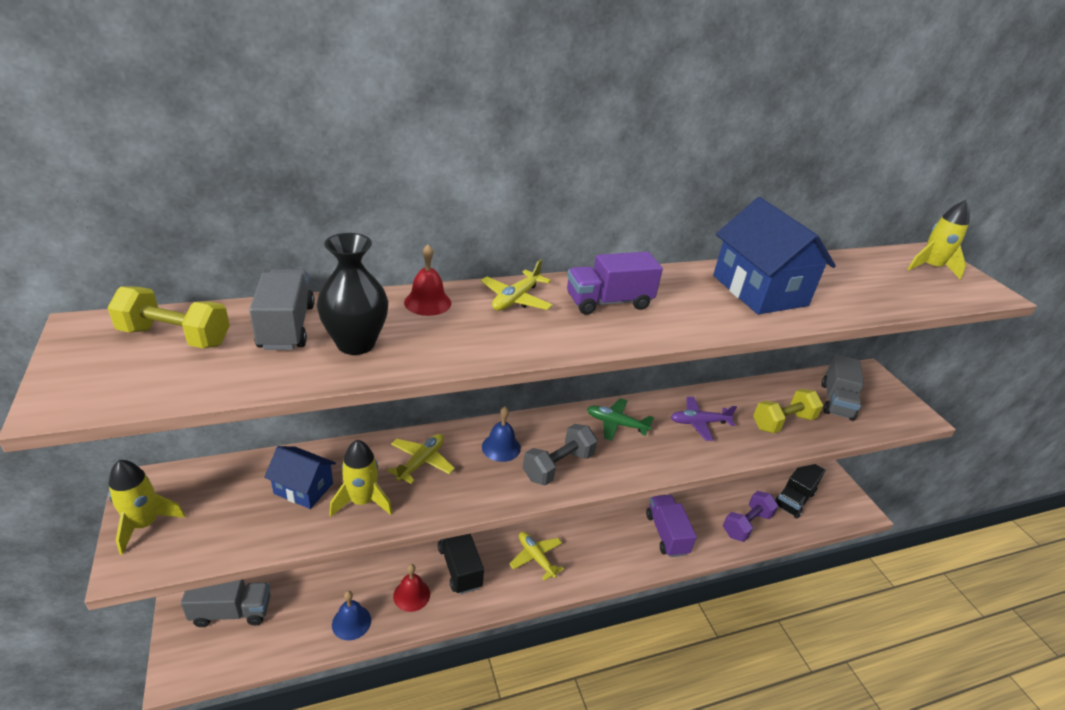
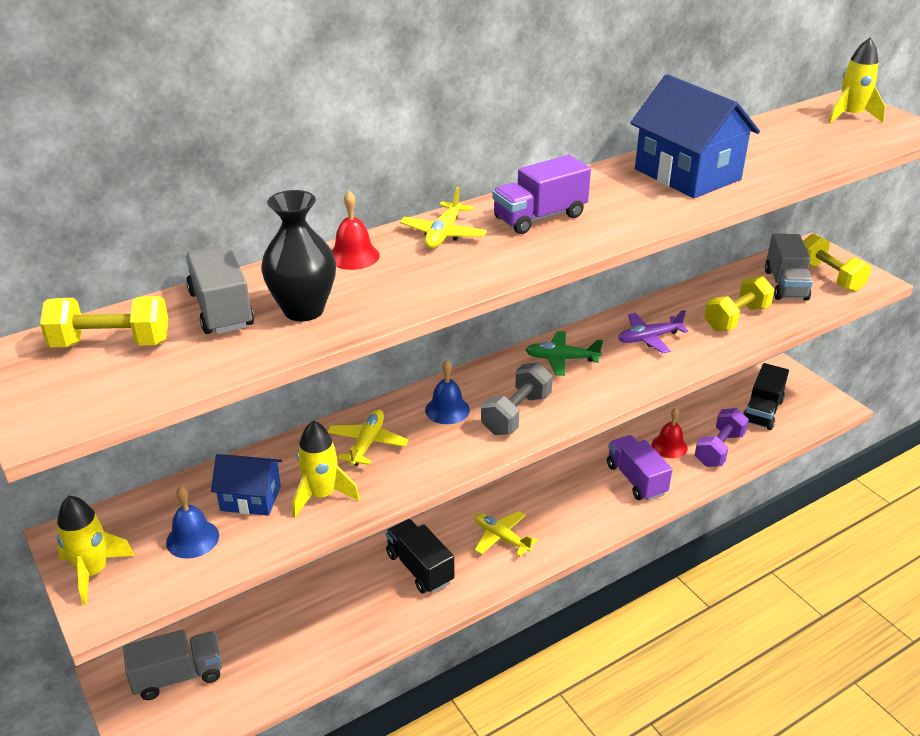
camera: 10 degrees left, 0 degrees up
blue bell [332,591,371,640] -> blue bell moved to [166,486,219,559]
red bell [393,564,430,612] -> red bell moved to [652,408,688,458]
none -> yellow dumbbell [803,233,871,292]

